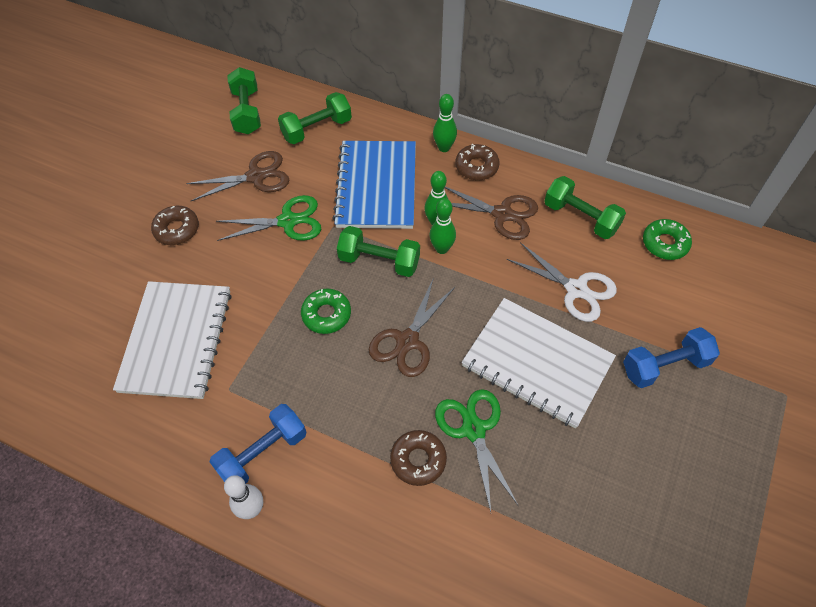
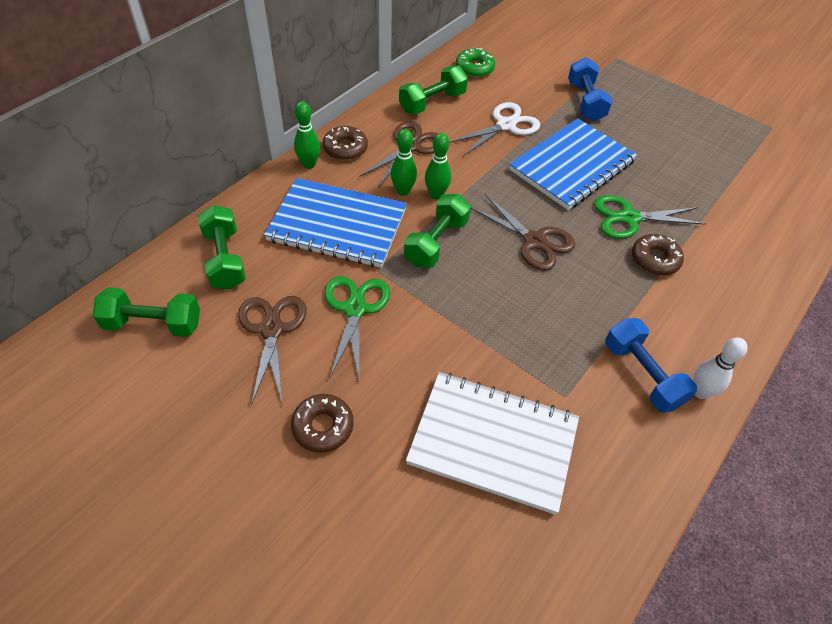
camera: 80 degrees left, 5 degrees down
green donut [301,288,351,334] -> none
white notebook [461,298,616,428] -> blue notebook [509,118,637,210]

